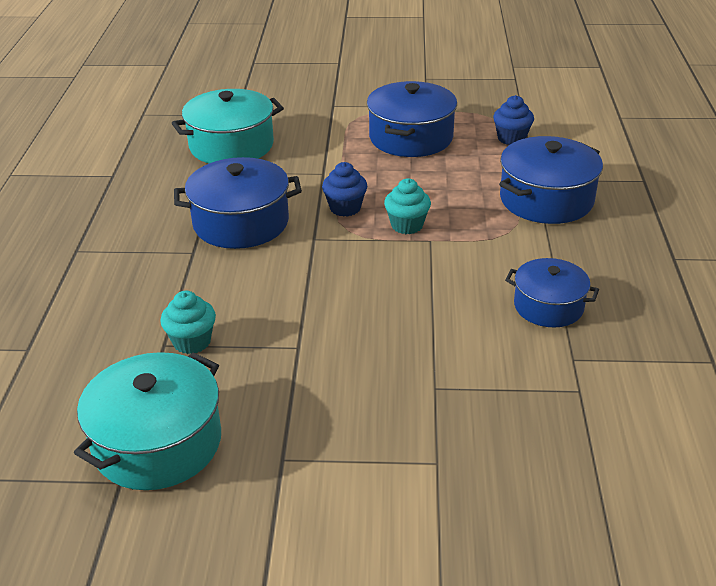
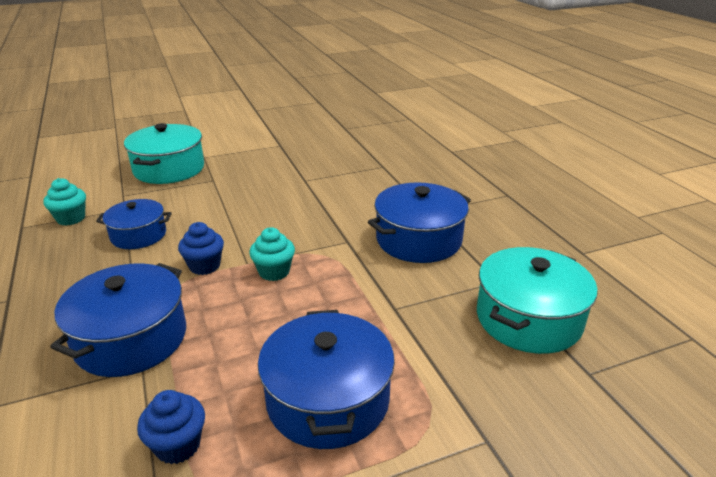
camera: 155 degrees right, 5 degrees down
turquoise pot [74,352,221,490] -> turquoise pot moved to [124,123,204,184]
turquoise cupcake [160,291,216,354] -> turquoise cupcake moved to [44,178,86,226]
blue cupcake [322,162,367,217] -> blue cupcake moved to [178,222,224,275]

